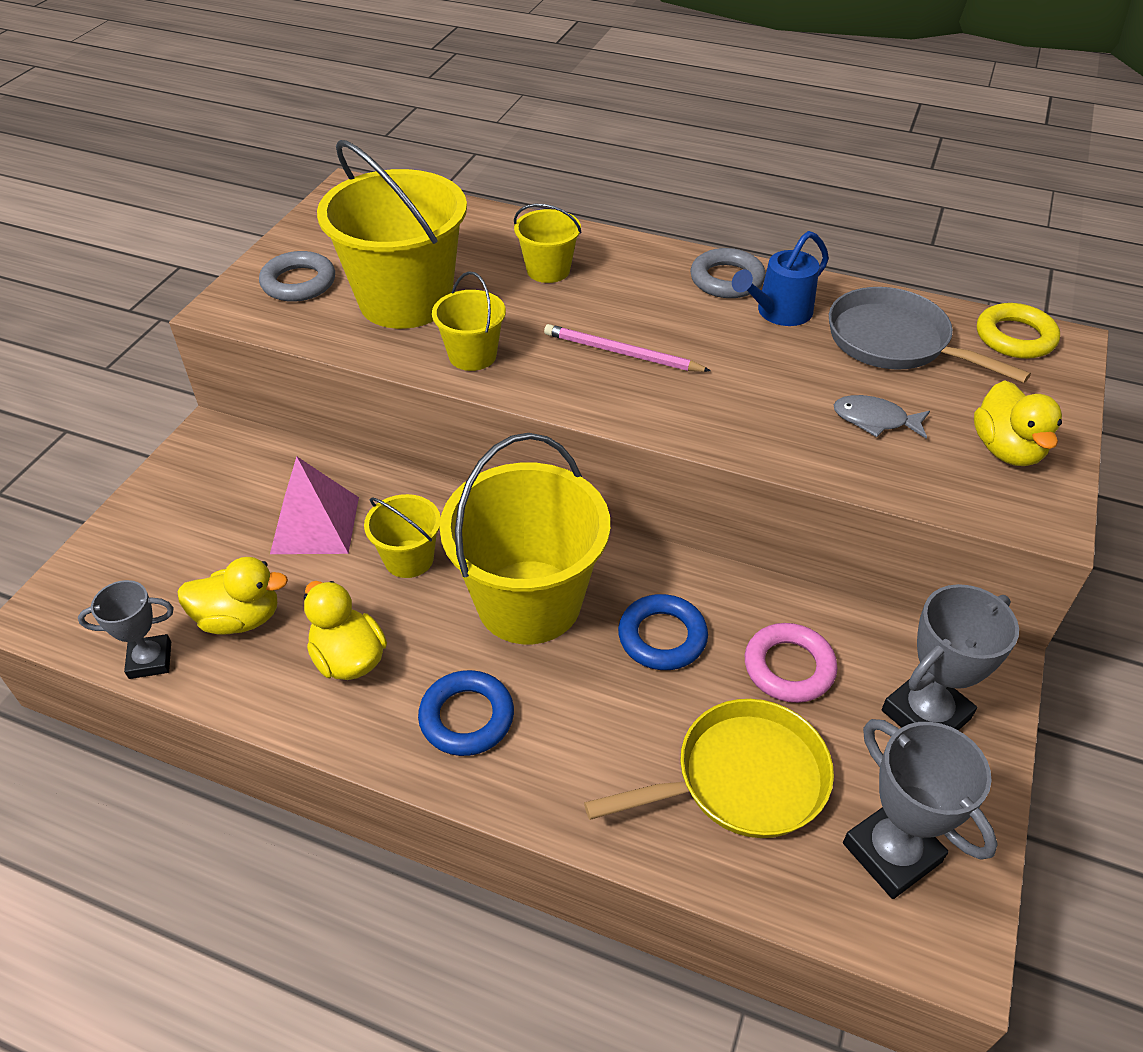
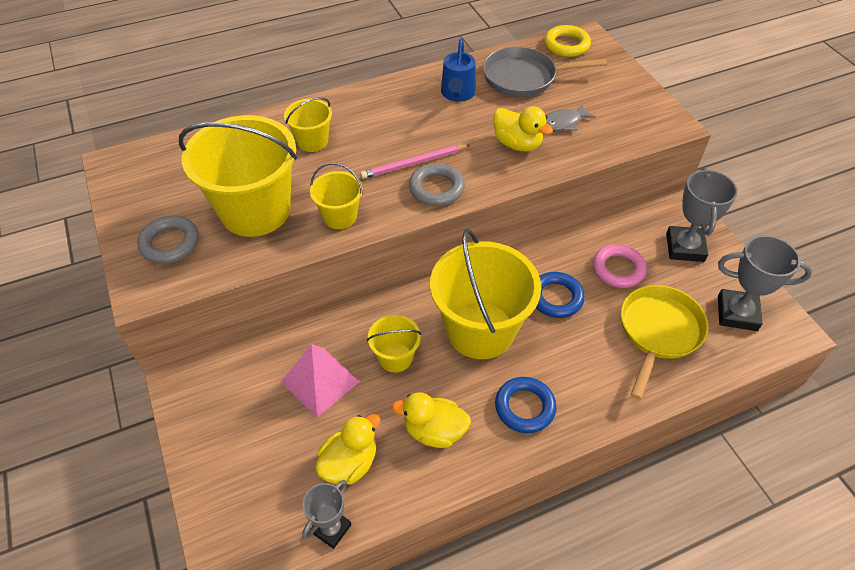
camera: 45 degrees left, 5 degrees up
grey ring [690,248,766,298] -> grey ring moved to [409,163,465,206]
yellow duck [974,380,1062,466] -> yellow duck moved to [493,106,553,151]

